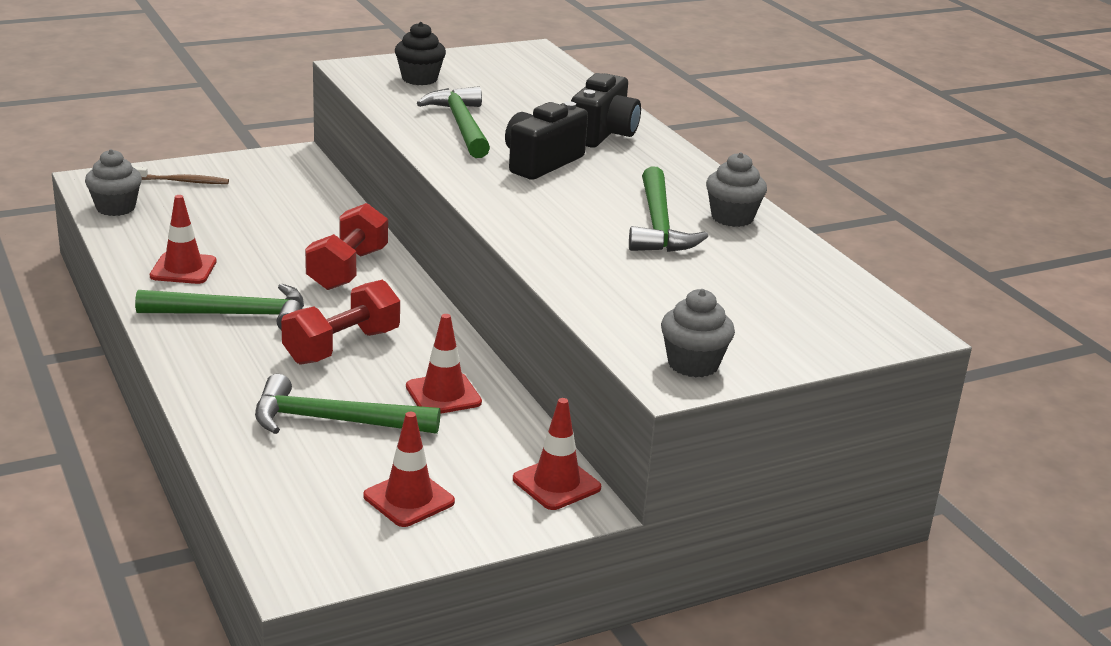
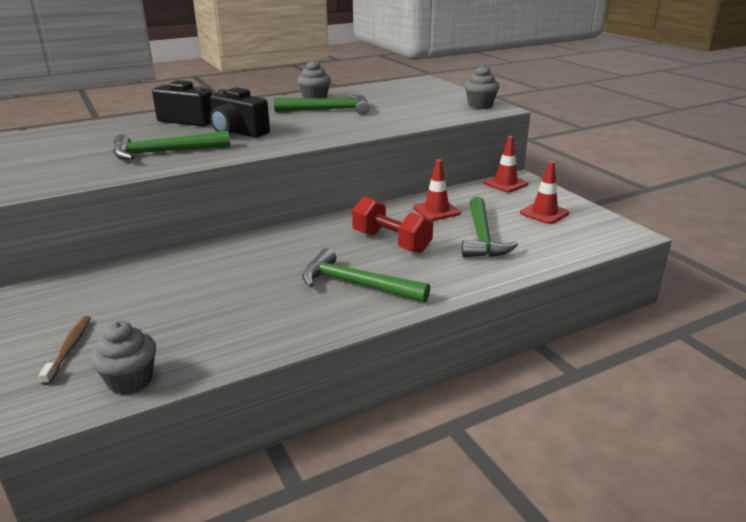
camera: 90 degrees left, 0 degrees up
green hammer [135,284,304,330] -> green hammer turned 60 degrees counterclockwise [302,248,430,303]
red traffic cone [150,195,217,284] -> none
red dumbbell [305,203,388,290] -> none
black cupcake [395,22,446,85] -> none

